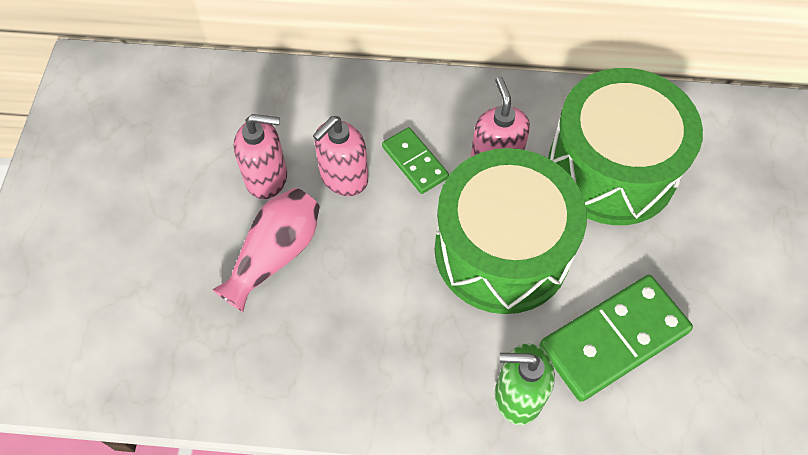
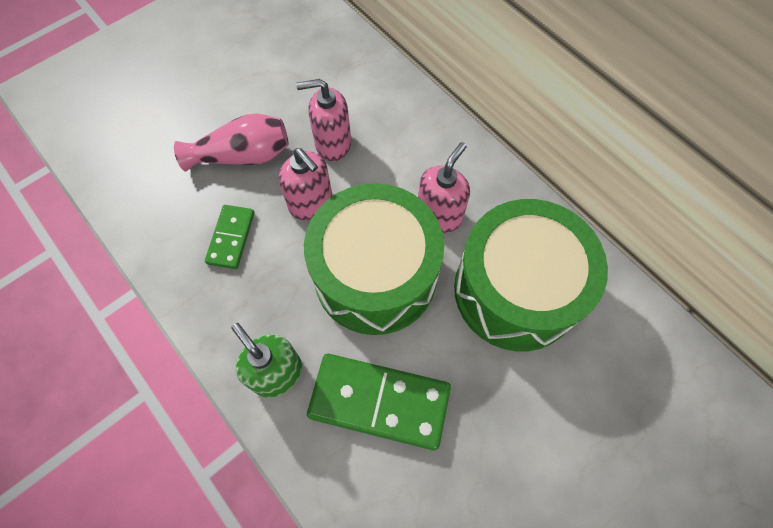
camera: 45 degrees right, 5 degrees up
pink soap dispenser [234,114,287,199] -> pink soap dispenser moved to [279,148,332,220]
green domino [382,127,449,194] -> green domino moved to [205,205,254,269]

